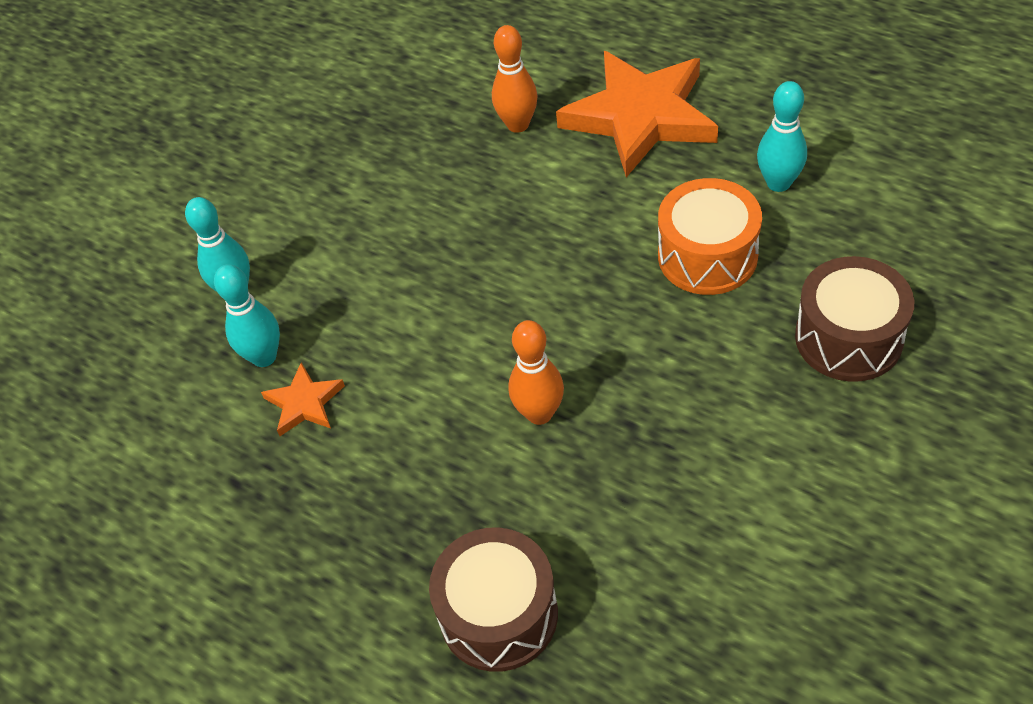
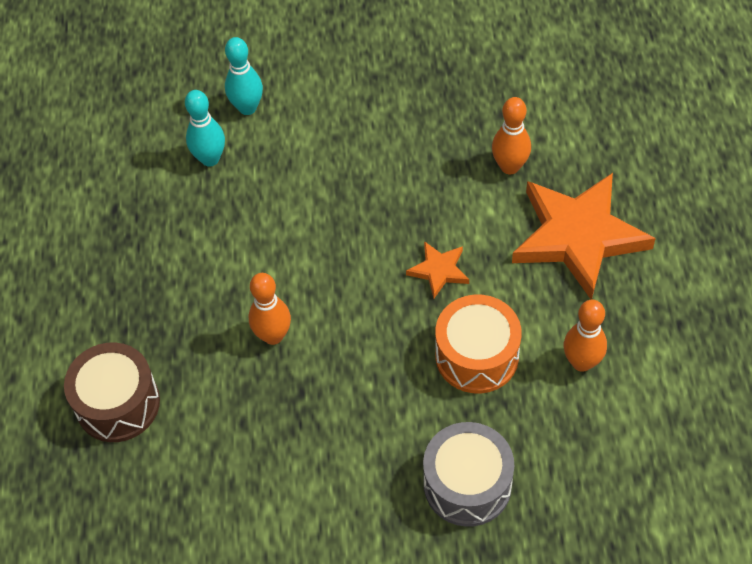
camera: 50 degrees right, 5 degrees up
orange star [261,362,345,436] -> orange star moved to [406,241,469,299]
turquoise bowling pin [757,81,807,192] -> orange bowling pin [564,300,607,372]
brown drum [795,256,914,382] -> grey drum [423,422,514,527]

